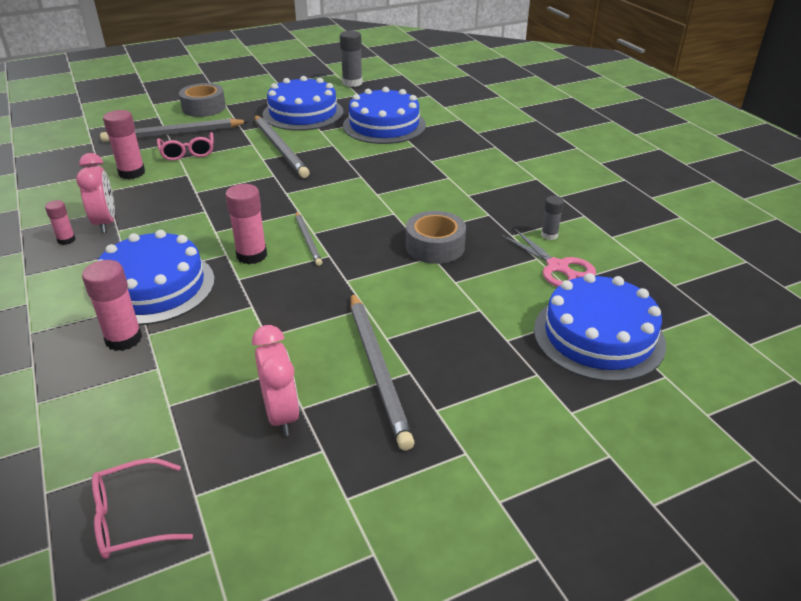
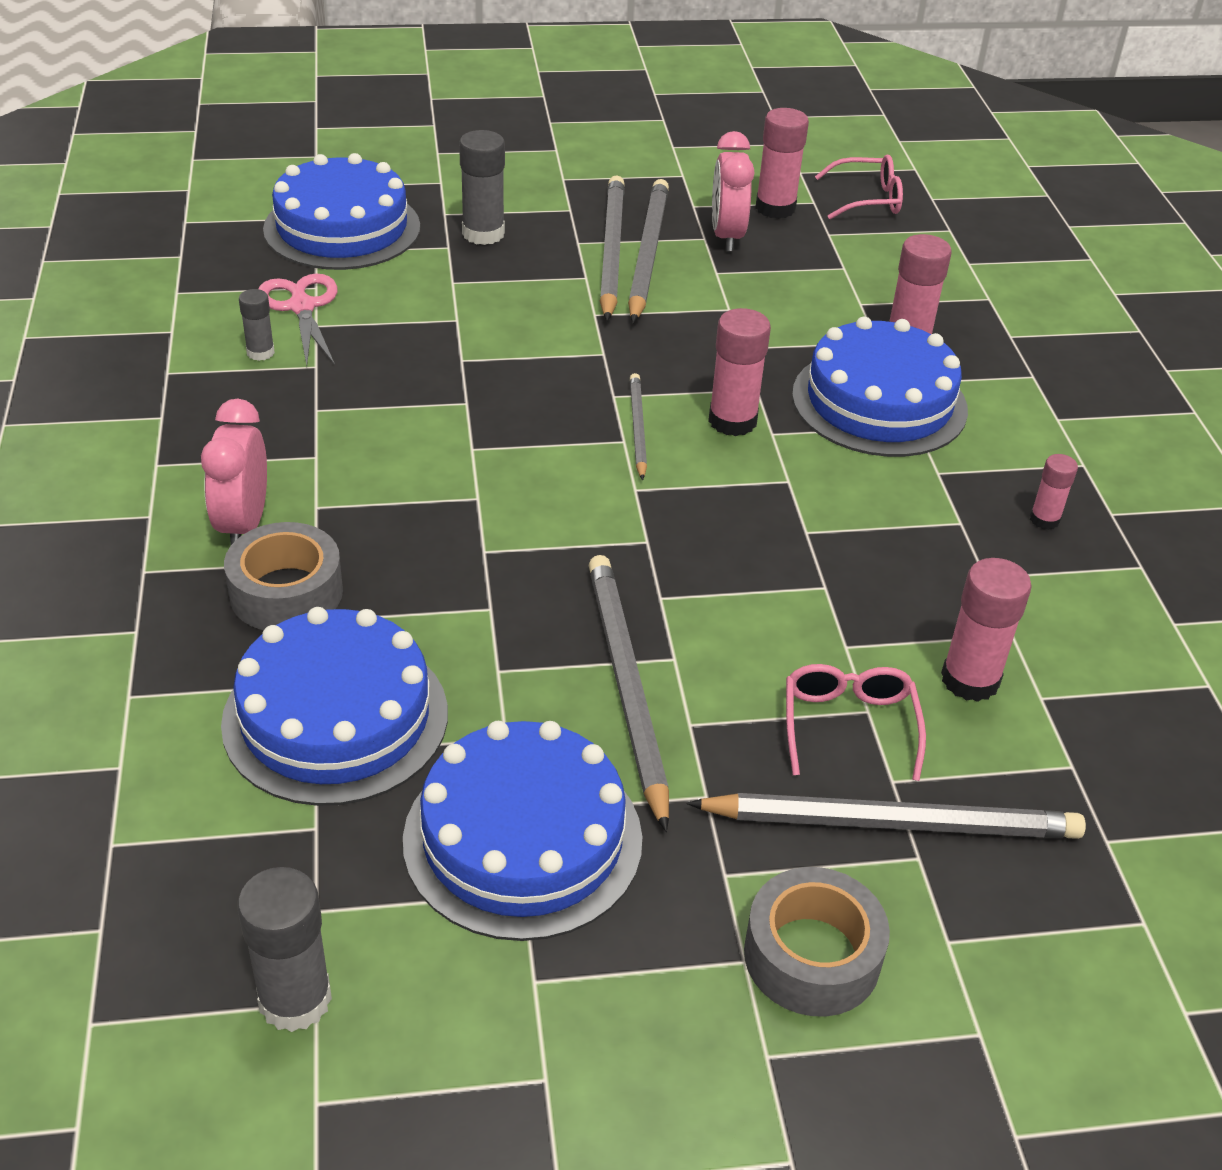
camera: 165 degrees left, 5 degrees up
pink clock [76,153,115,233] -> pink clock moved to [201,399,267,545]
grey tape [406,211,466,264] -> grey tape moved to [224,522,343,630]
none -> grey glue stick [459,130,505,245]
none -> grey pencil [628,179,669,323]
none -> pink glue stick [755,108,809,219]

